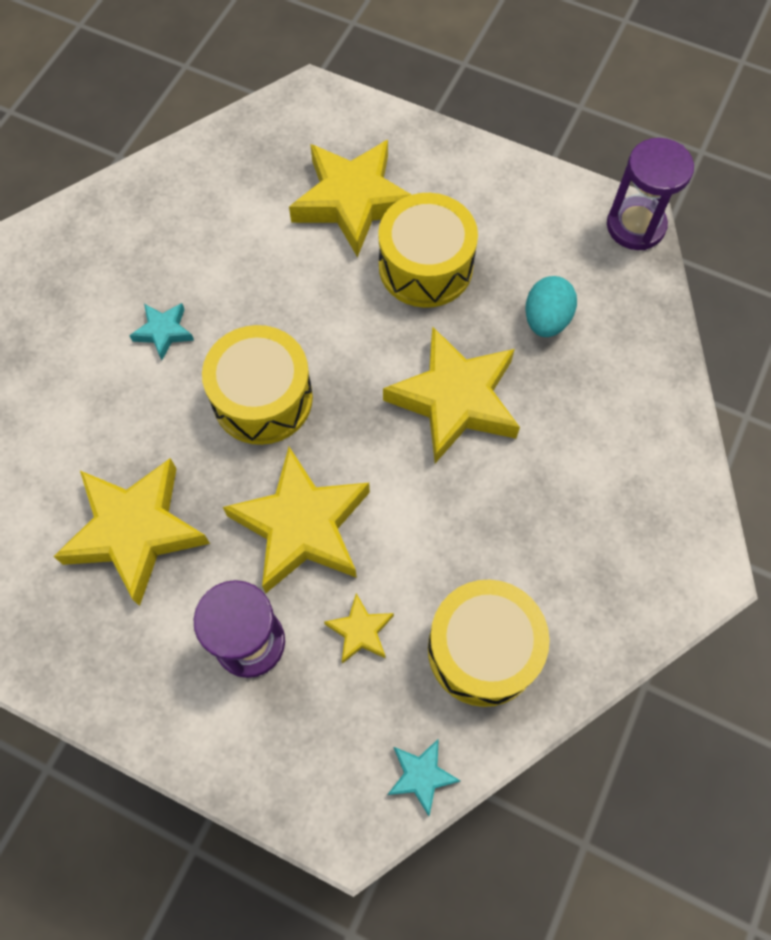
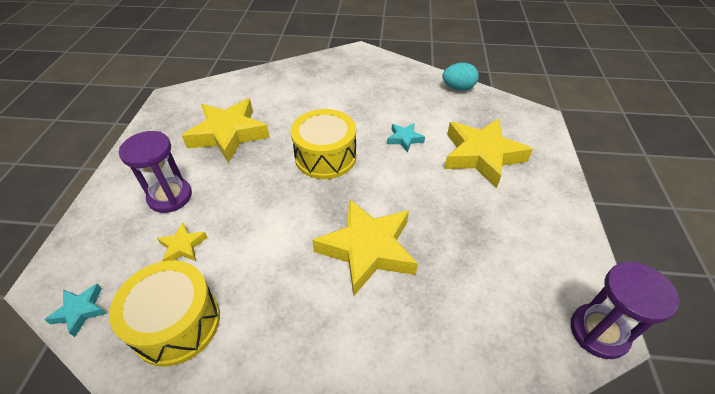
camera: 70 degrees right, 20 degrees down
turquoise star [129,303,194,360] -> turquoise star moved to [387,123,425,153]
yellow star [223,447,370,593] -> none
yellow drum [378,193,478,308] -> none
turquoise egg [525,276,577,337] -> turquoise egg moved to [442,63,479,91]

